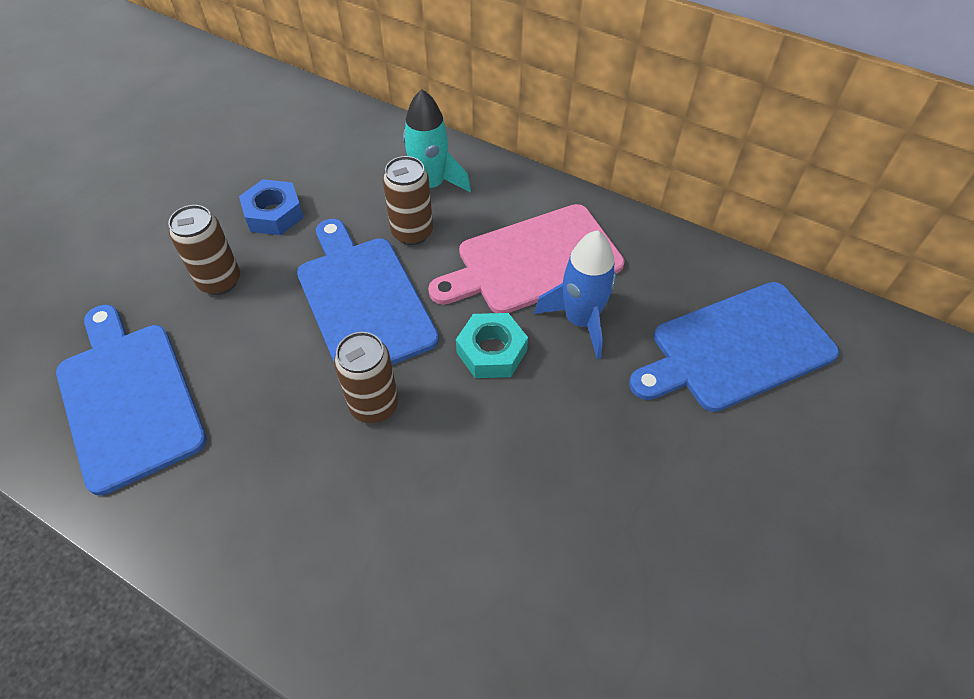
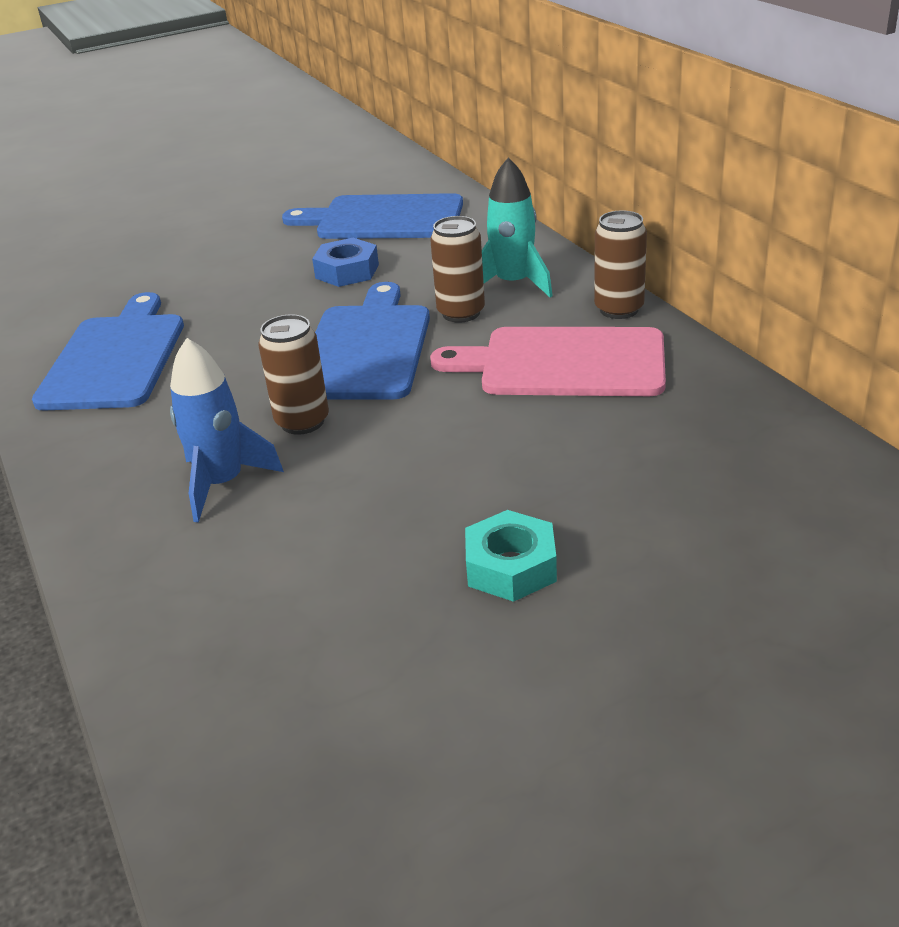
camera: 35 degrees right, 20 degrees down
brown can [168,205,240,295] -> brown can moved to [594,210,647,319]
turquoise nut [456,313,528,378] -> turquoise nut moved to [465,510,557,602]
blue rocket [534,230,616,359] -> blue rocket moved to [170,338,284,523]
blue cutting board [629,282,839,412] -> blue cutting board moved to [282,193,463,239]

